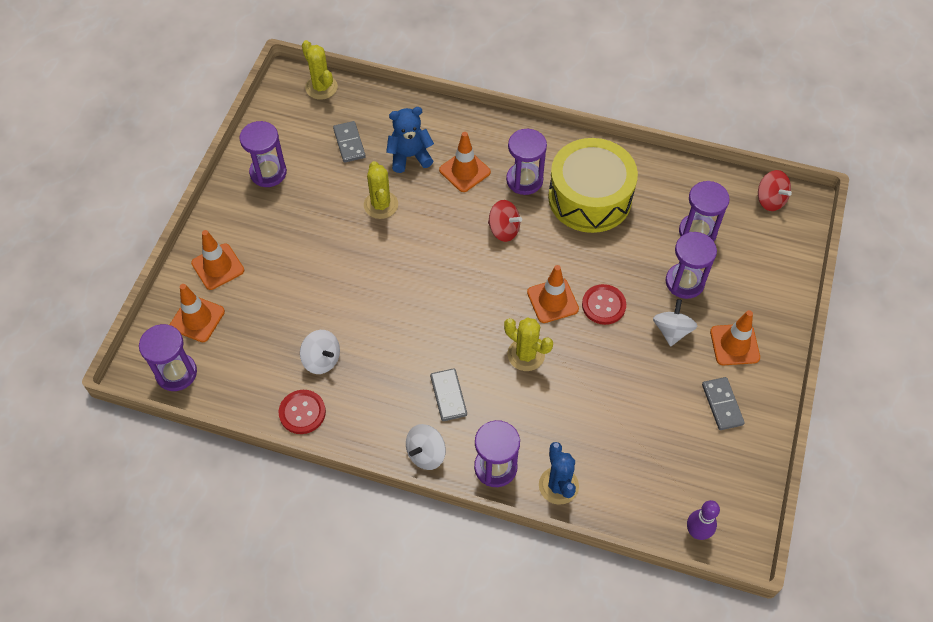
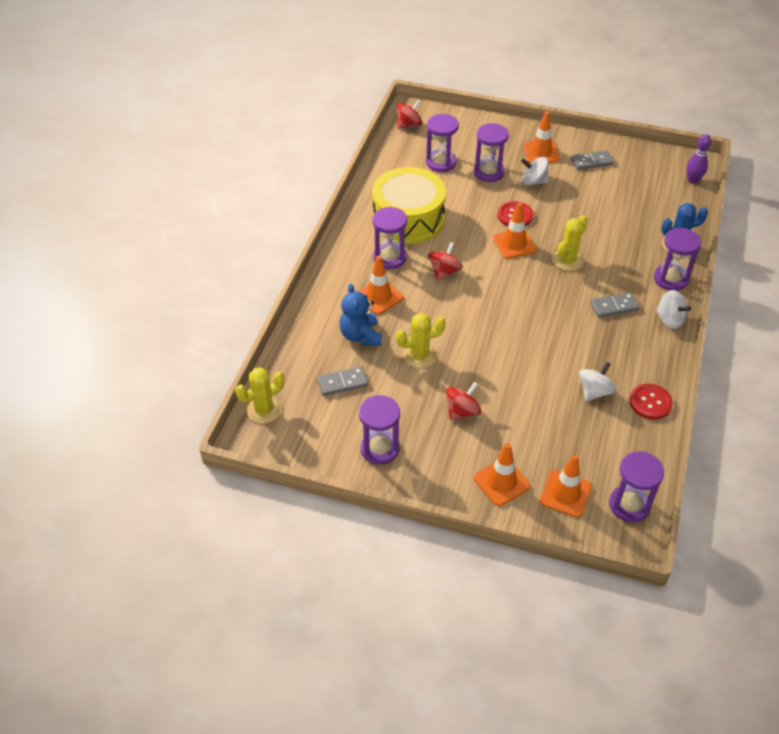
camera: 90 degrees left, 10 degrees down
none -> red spinning top [446,382,481,420]

